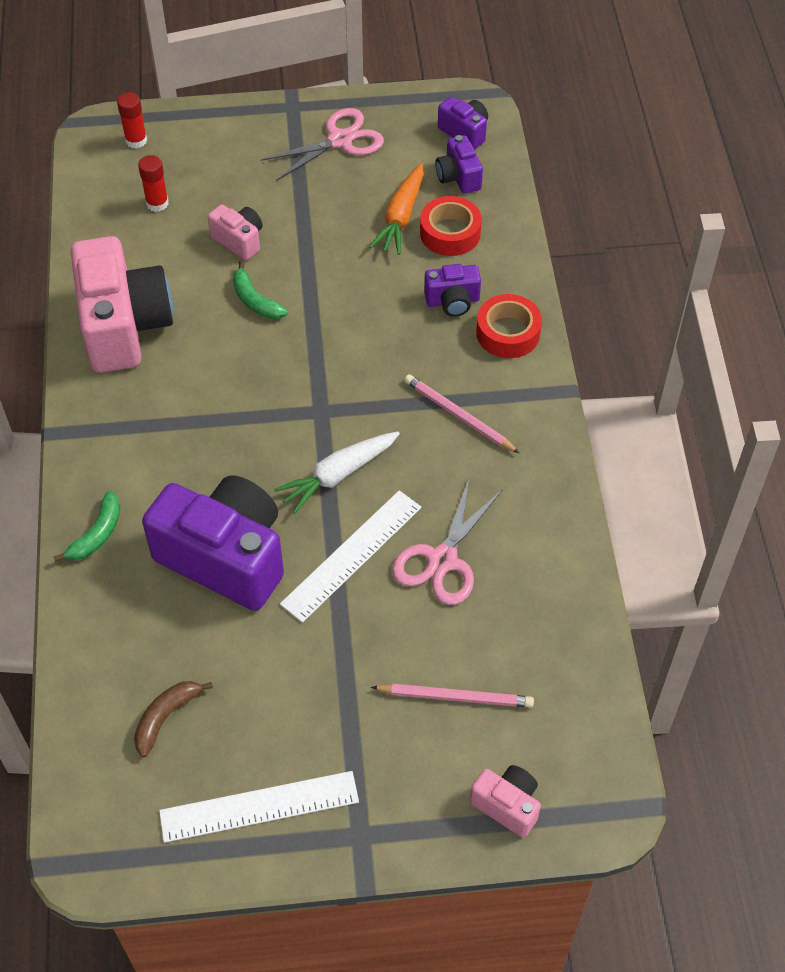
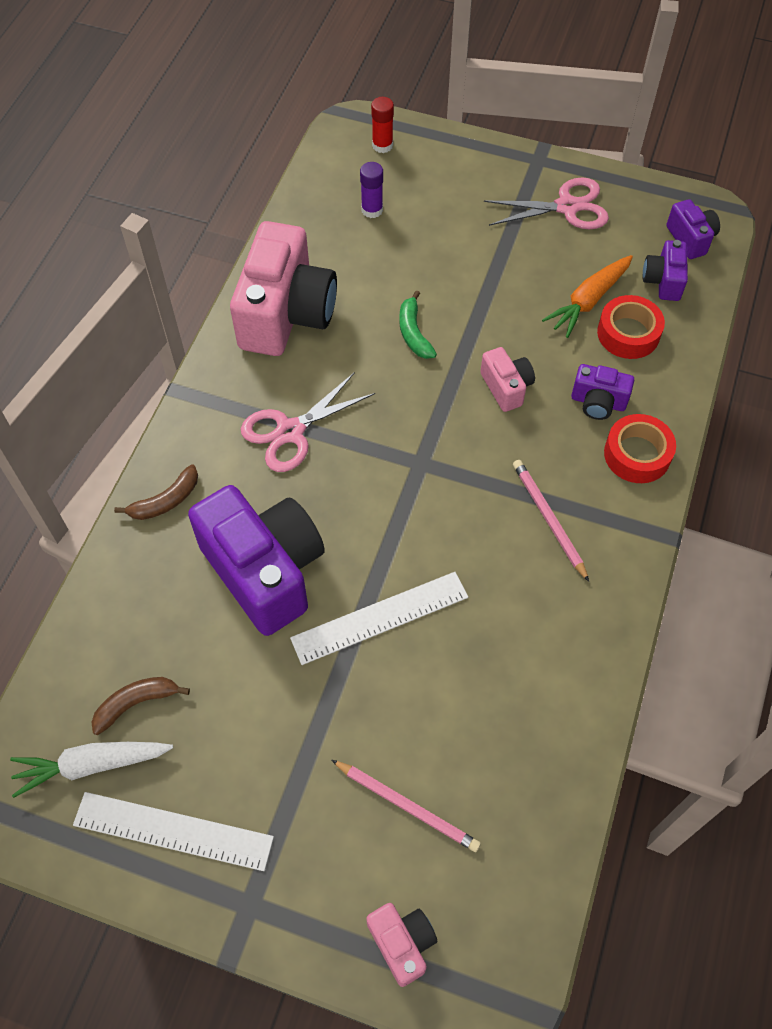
camera: 25 degrees right, 5 degrees up
green banana [53,491,120,562] -> brown banana [114,465,198,520]
red glue stick [138,155,169,212] -> purple glue stick [360,162,383,218]
pink camera [208,205,262,260] -> pink camera moved to [480,347,535,412]
white carrot [274,431,400,514] -> white carrot moved to [10,742,173,798]
pink scissors [392,479,502,605] -> pink scissors moved to [241,372,375,472]

